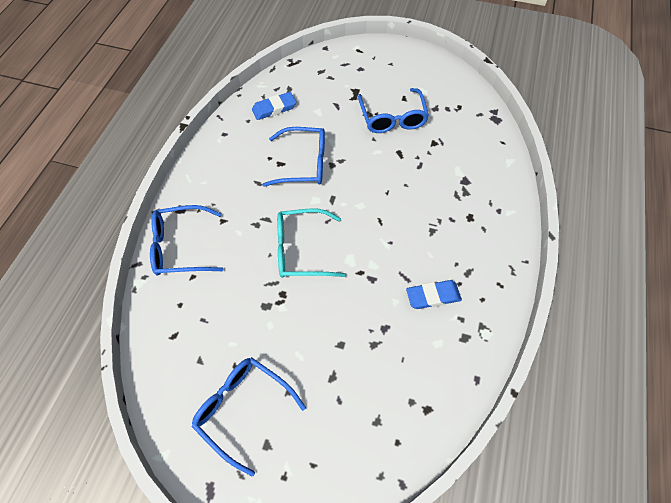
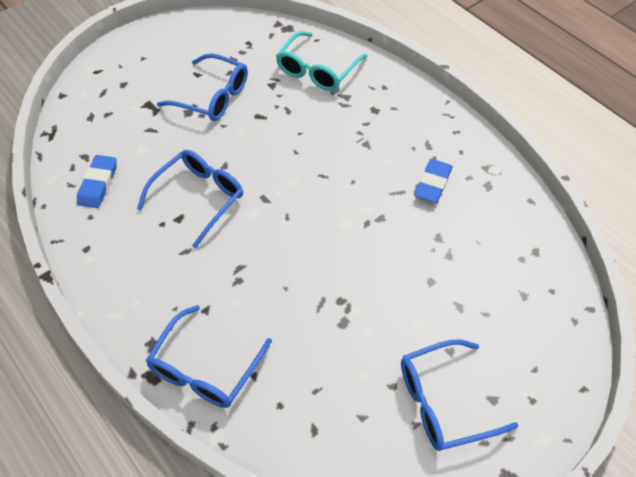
camera: 55 degrees left, 5 degrees down
turquoise glasses [277,208,346,278] -> turquoise glasses moved to [276,31,367,91]

